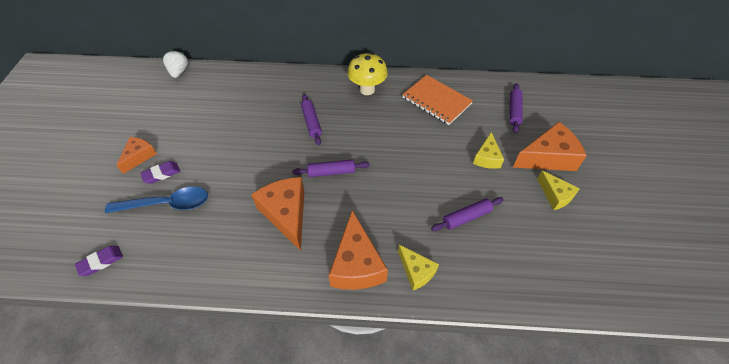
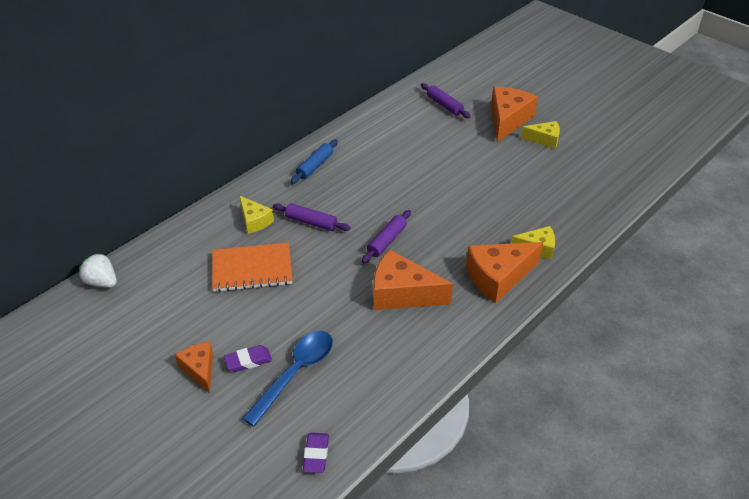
camera: 50 degrees left, 10 degrees down
purple eraser [140,161,180,184] -> purple eraser turned 60 degrees clockwise [224,345,272,372]
orange cheese [329,210,388,290] -> orange cheese turned 120 degrees clockwise [466,242,543,304]
yellow mushroom [347,52,388,95] -> blue rolling pin [290,139,338,184]
orange notebook [402,75,473,125] -> orange notebook moved to [212,242,292,292]
purple rolling pin [431,197,504,231] -> none
yellow cheese [473,132,504,169] -> yellow cheese moved to [239,196,274,234]

